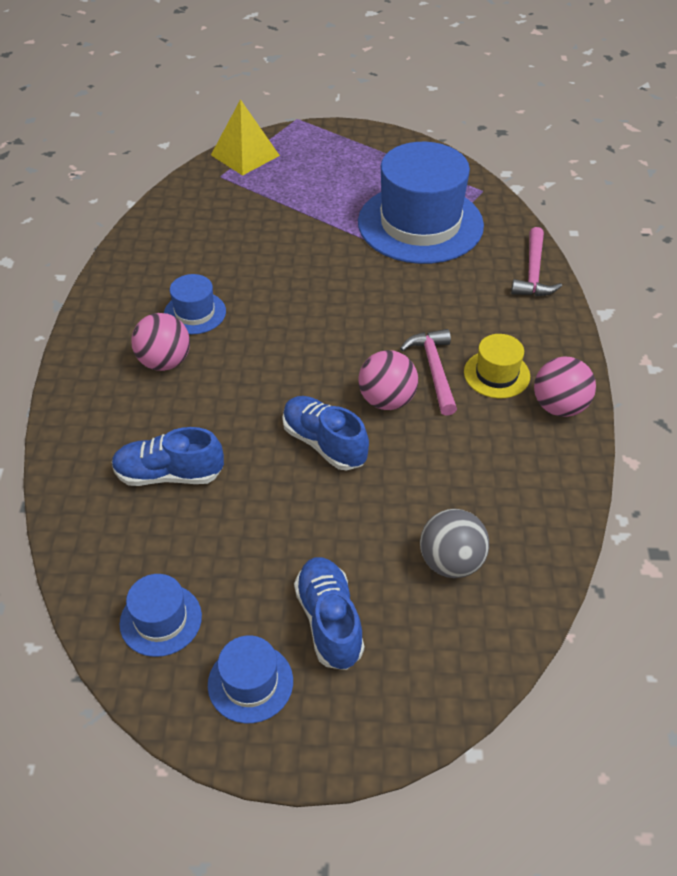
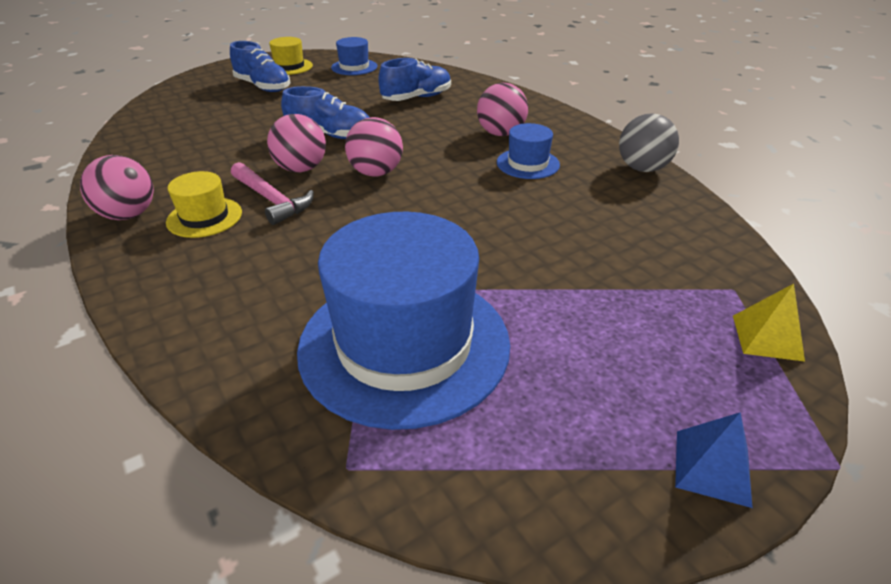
camera: 145 degrees right, 10 degrees down
blue hat [208,635,293,723] -> yellow hat [269,37,313,75]
yellow pyramid [211,99,280,176] -> yellow pyramid [733,284,805,362], size x0.64
grey ball [420,509,489,578] -> grey ball moved to [619,113,679,172]
pink hammer [511,227,562,296] -> none
none -> pink ball [345,117,403,177]
none -> blue pyramid [675,412,753,508]

